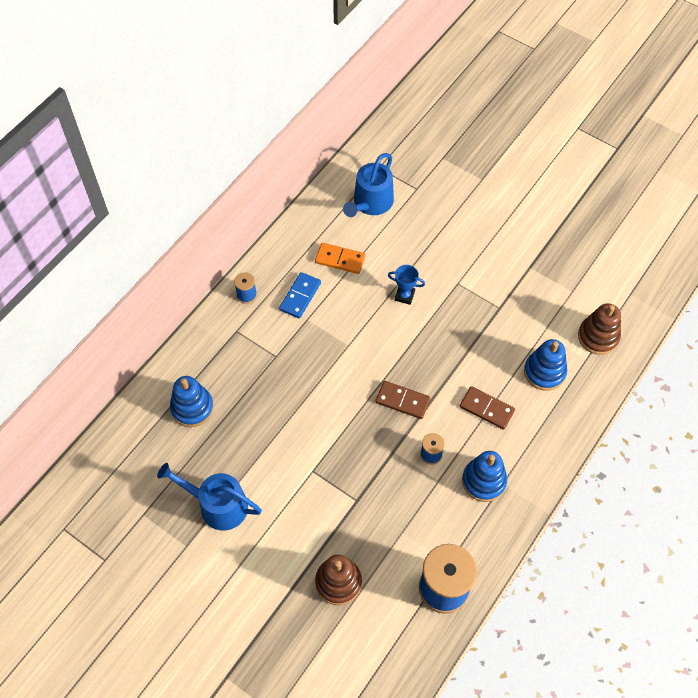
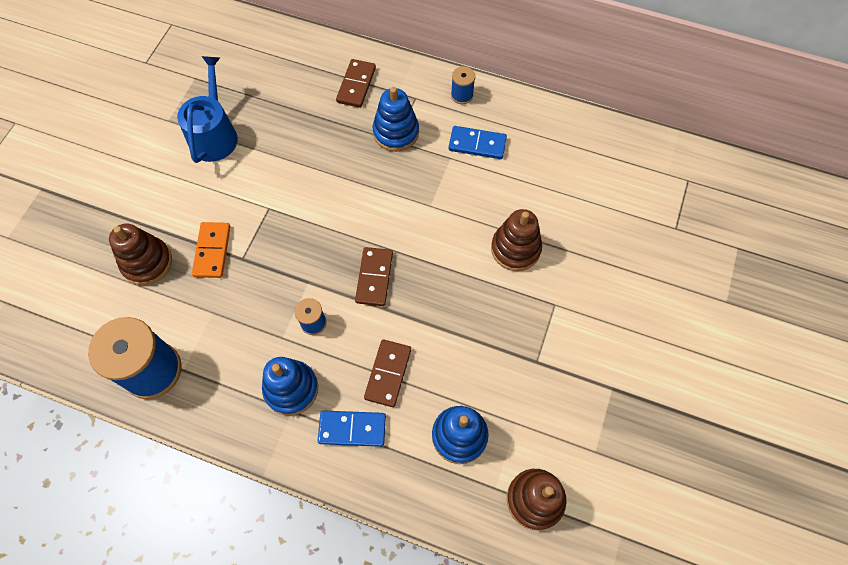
camera: 75 degrees right, 5 degrees up
blue stacking toy [170,376,214,427] -> blue stacking toy moved to [373,87,419,152]
orange domino [315,243,365,274] -> orange domino moved to [192,222,231,278]
blue watering can [343,153,394,217] -> none
blue trophy [388,265,425,305] -> brown stacking toy [491,209,542,271]
none -> blue domino [318,410,386,447]
none -> brown domino [336,59,376,108]

